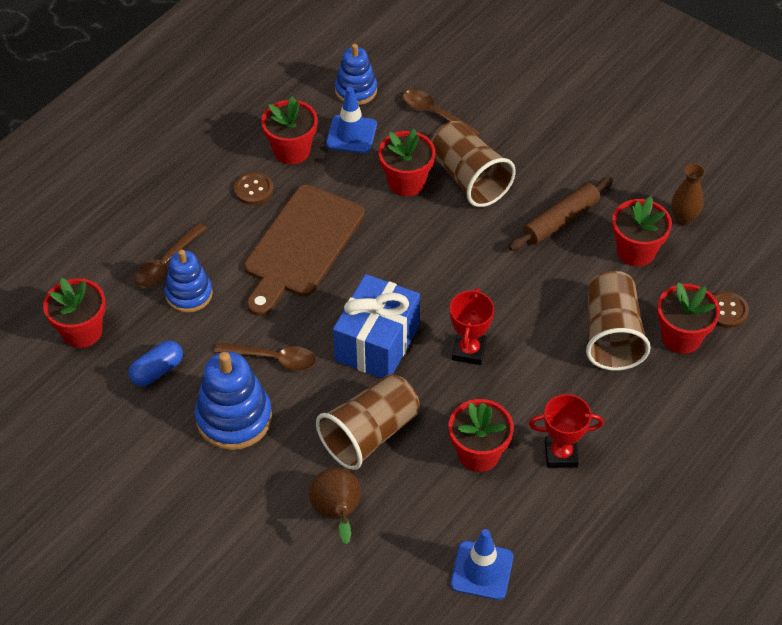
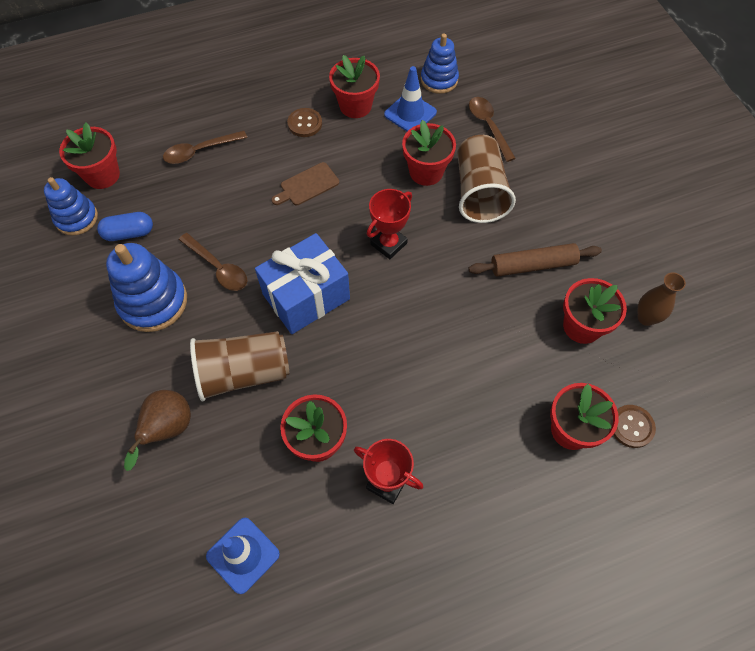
camera: 30 degrees right, 10 degrees up
blue stacking toy [165,250,213,313] -> blue stacking toy moved to [44,177,98,236]
brown cutting board [244,185,365,316] -> brown cutting board [271,162,339,205], size x0.47
red trophy [450,288,494,365] -> red trophy moved to [367,189,412,259]
brown cup [586,271,651,371] -> none

